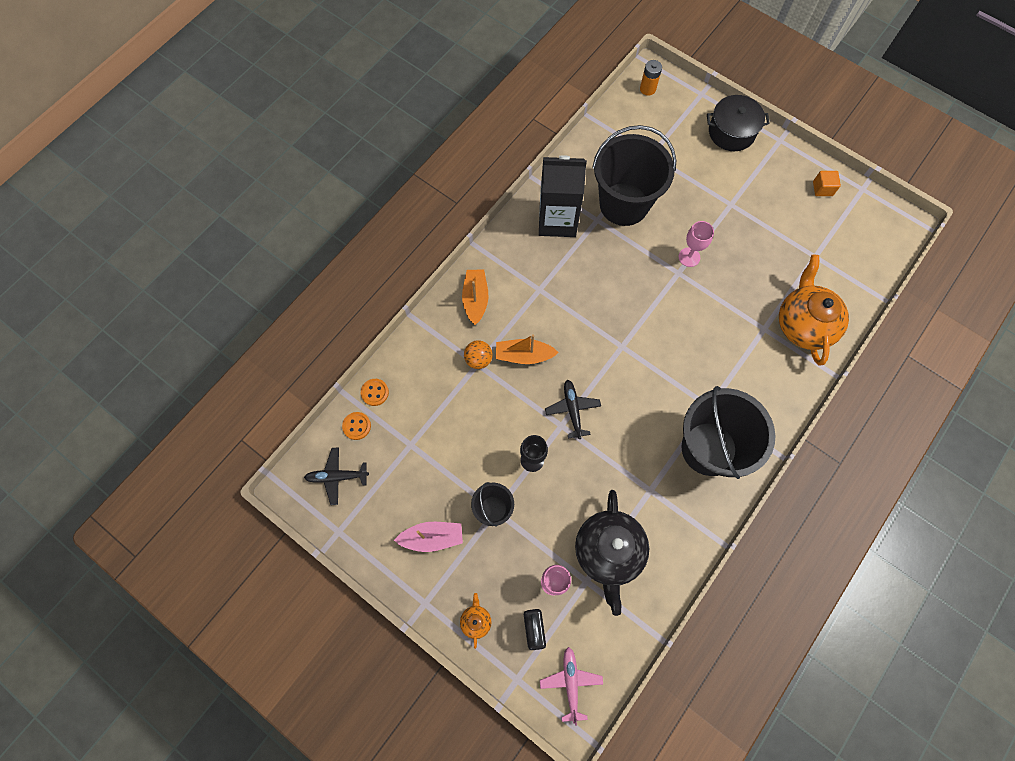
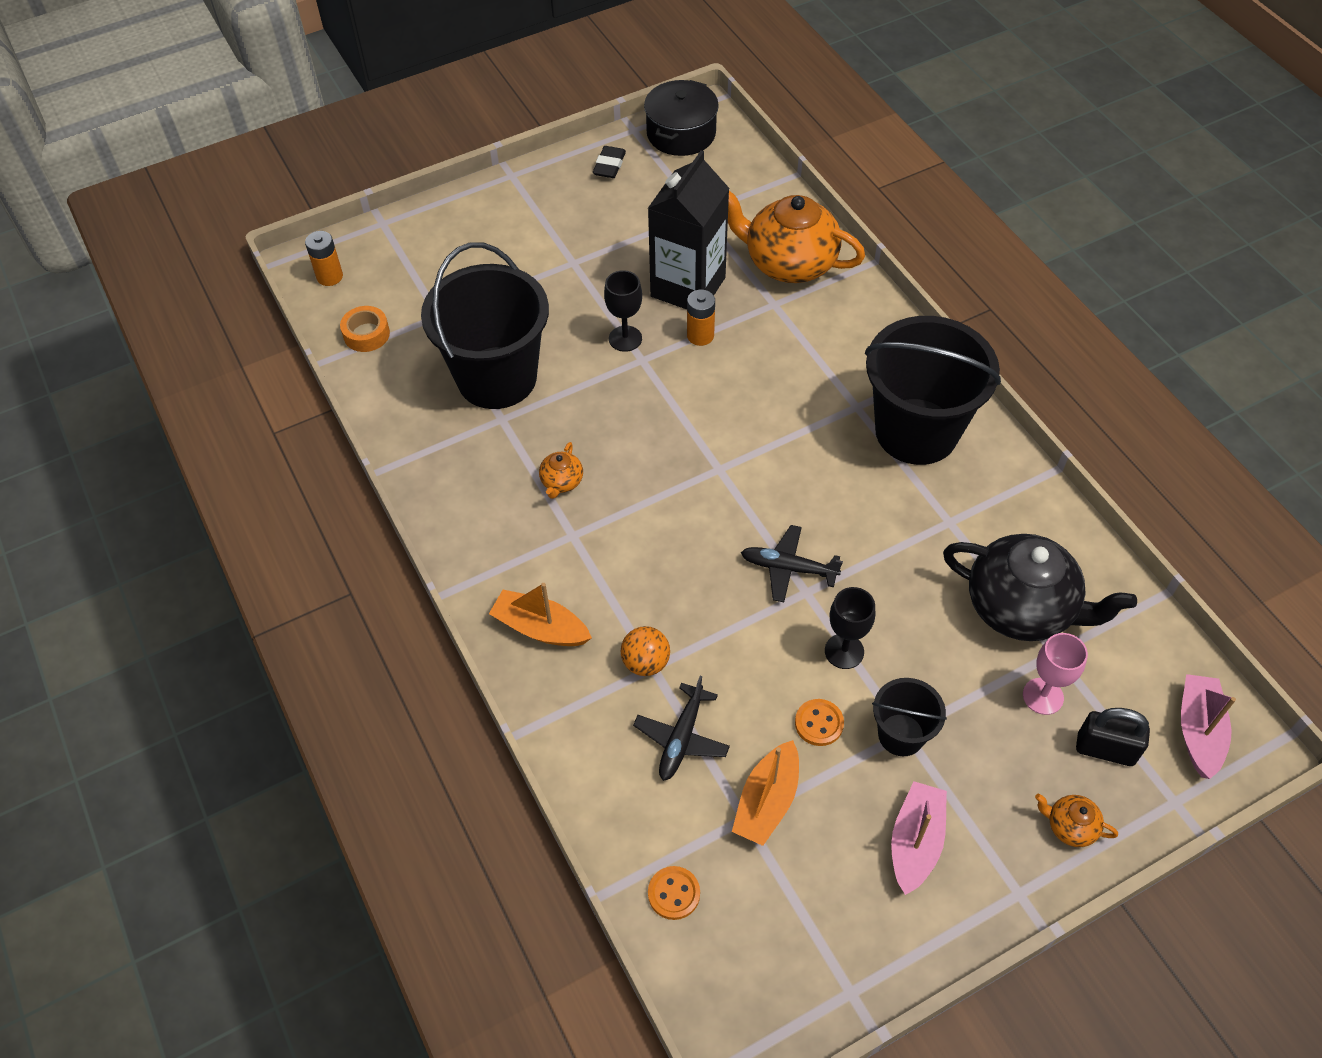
camera: 65 degrees left, 15 degrees down
black plane [304,447,369,505] -> black plane moved to [633,676,730,781]
orange button [361,379,389,406] -> orange button moved to [795,699,844,746]
orange boat [496,334,559,364] -> orange boat moved to [732,740,799,846]
black carton [539,155,587,237] -> black carton moved to [648,150,730,310]
pink plane [540,647,603,726] -> pink boat [1181,674,1236,779]
pink goblet [679,221,714,267] -> black goblet [604,270,642,352]
black pot [707,95,770,151] -> black pot moved to [644,80,719,156]
orange cube [813,171,841,196] -> black eraser [593,146,626,178]
none -> orange tape [340,306,390,352]
none -> orange teapot [539,442,583,499]
none -> orange battery [687,290,715,346]

